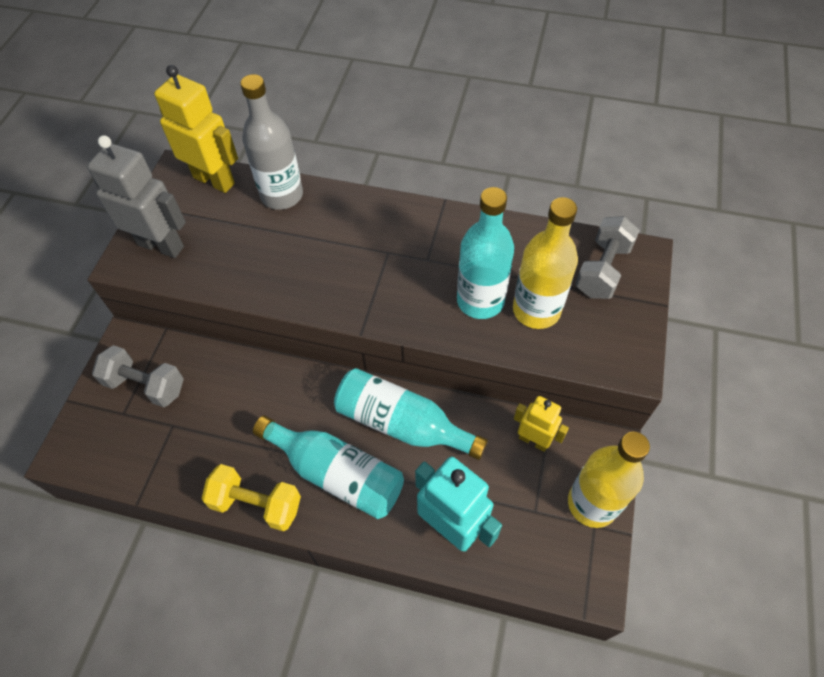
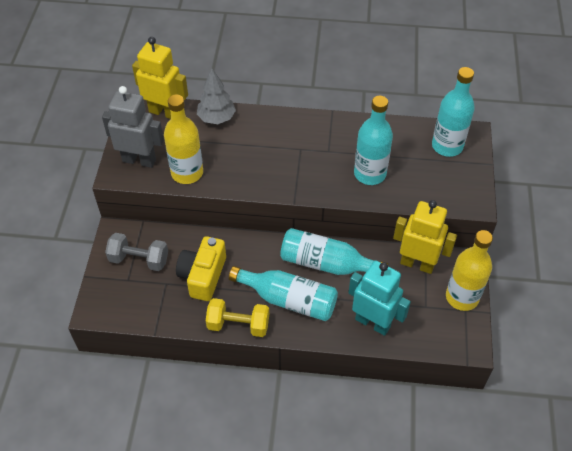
camera: 10 degrees left, 5 degrees down
grey bottle [240,74,303,210] -> grey tree [197,68,236,124]
yellow bottle [513,197,578,329] -> yellow bottle moved to [164,94,203,184]
yellow robot [514,396,569,452] -> yellow robot [393,200,457,274], size x1.66
grey dumbbell [575,216,640,299] -> turquoise bottle [432,67,475,157]
none -> yellow camera [176,236,226,301]

